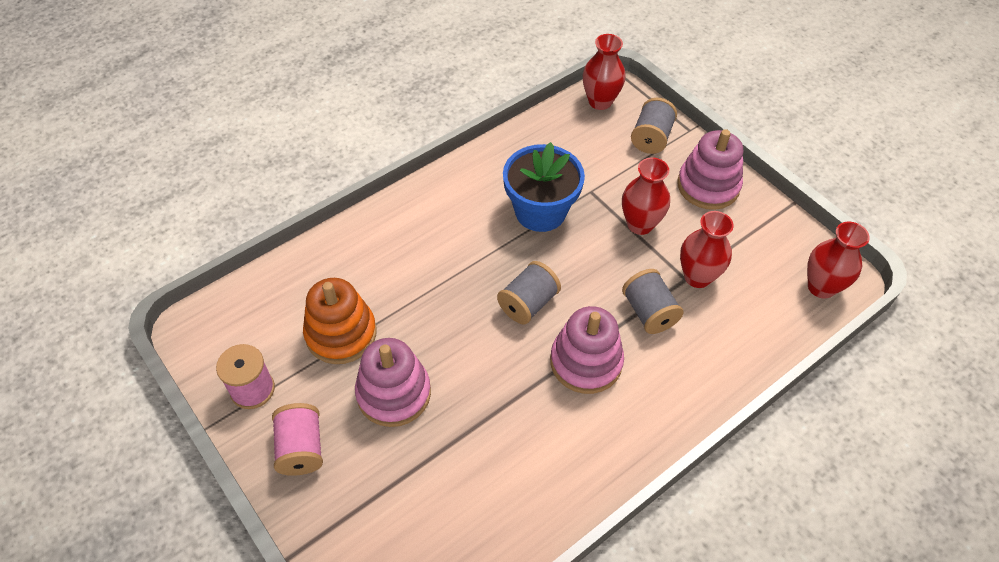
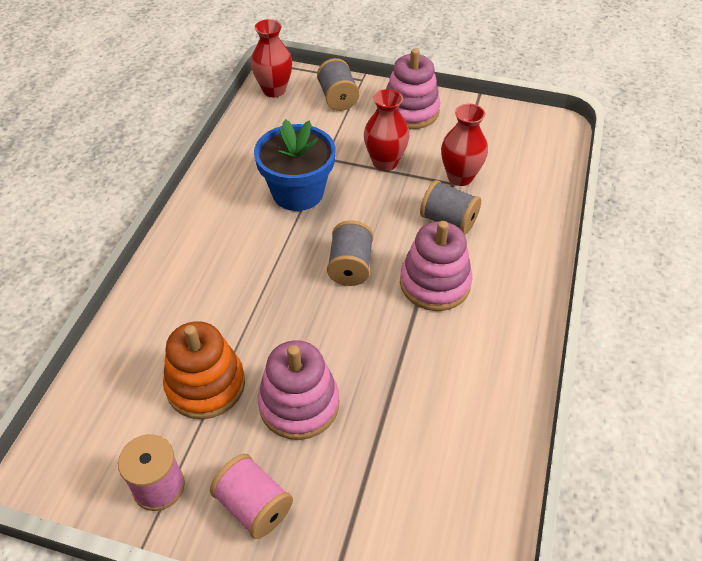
camera: 35 degrees left, 5 degrees down
red vase [807,222,870,299] -> none

